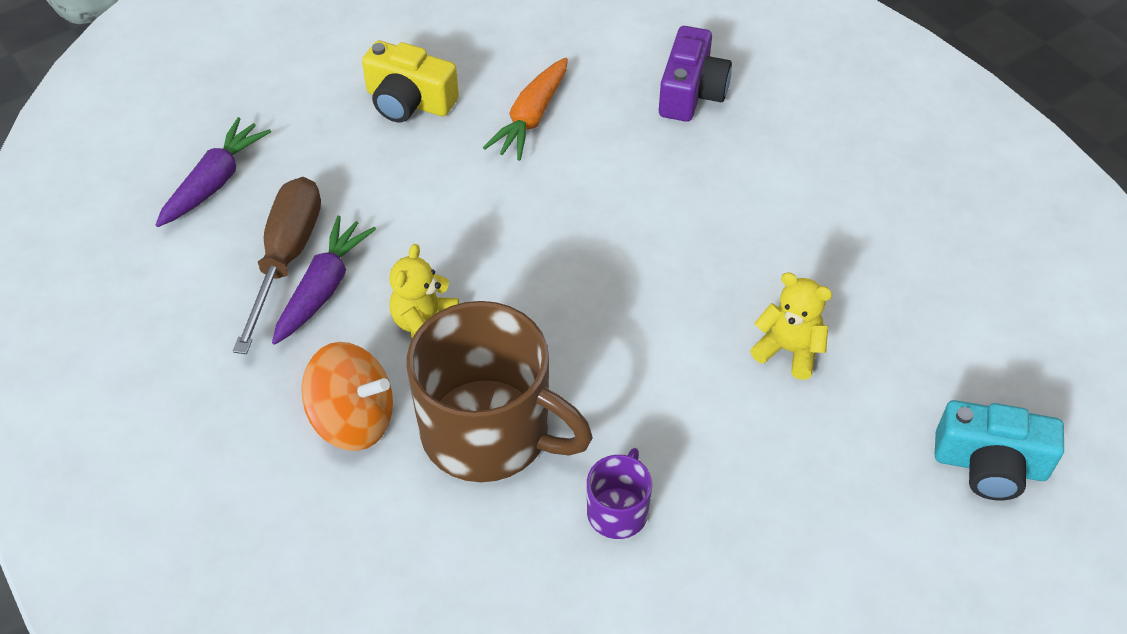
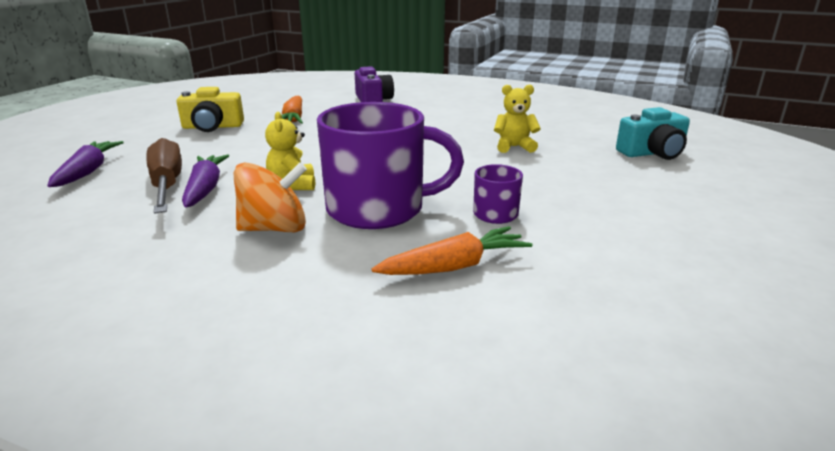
camera: 30 degrees left, 25 degrees down
brown mug [407,301,593,482] -> purple mug [317,102,464,229]
none -> orange carrot [372,226,533,275]

